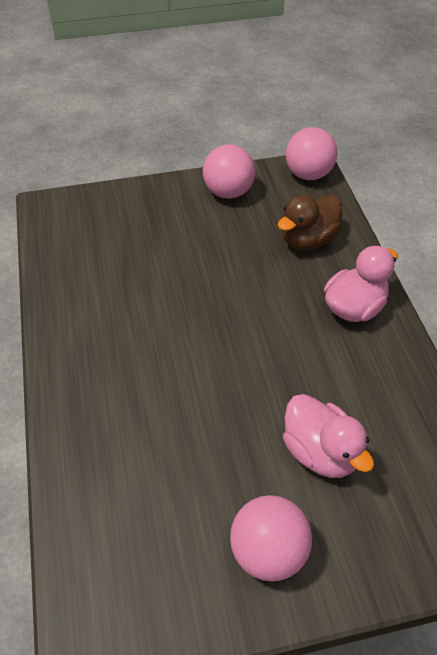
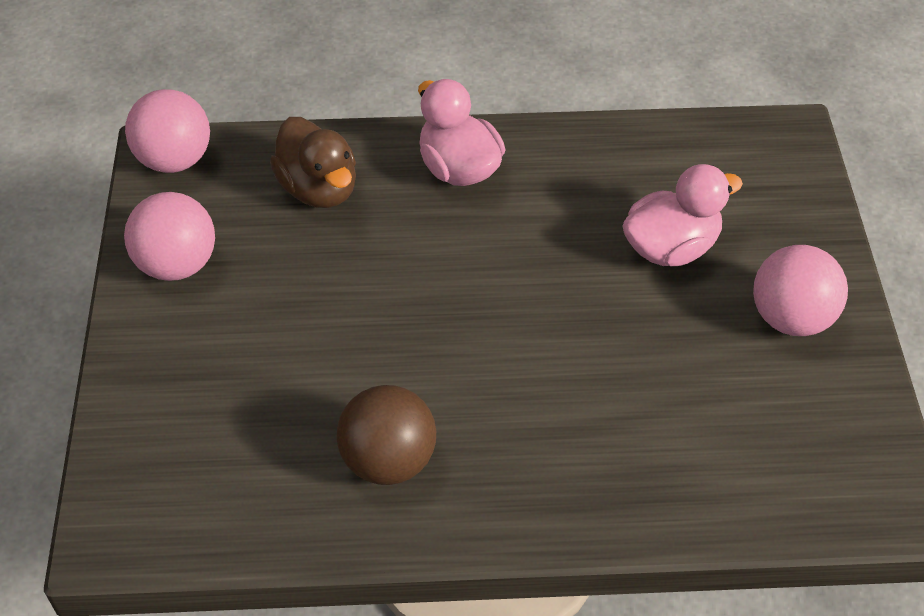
camera: 80 degrees left, 0 degrees up
none -> brown ball [337,385,436,485]

